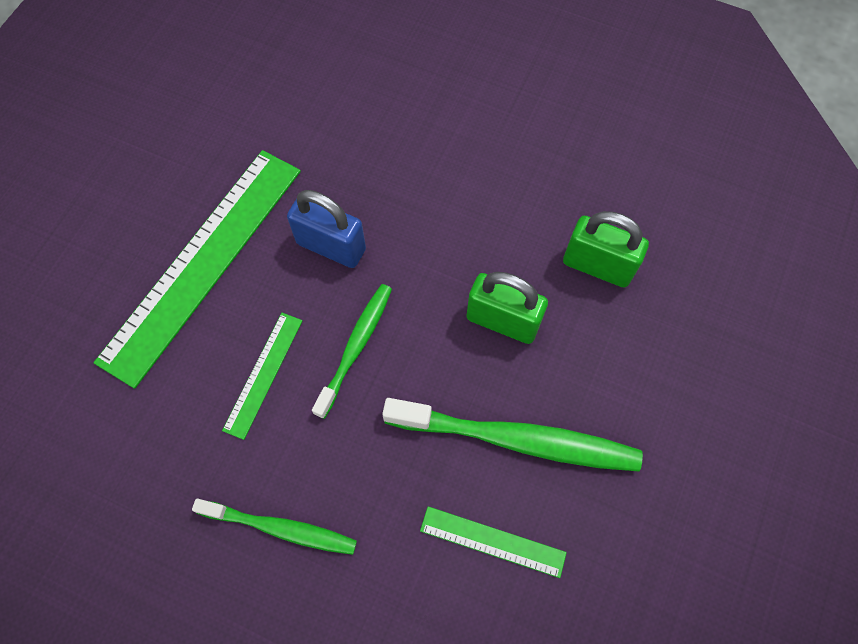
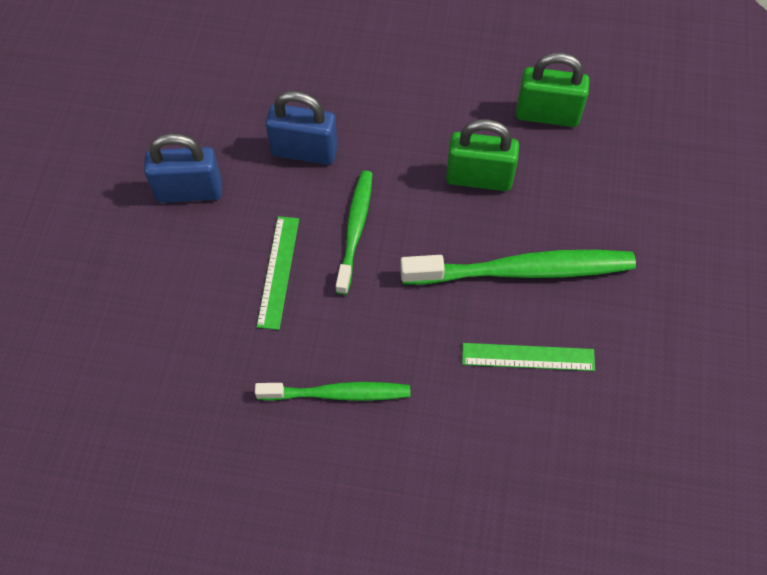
camera: 15 degrees left, 5 degrees down
green ruler [93,150,301,389] -> blue padlock [144,133,222,203]

